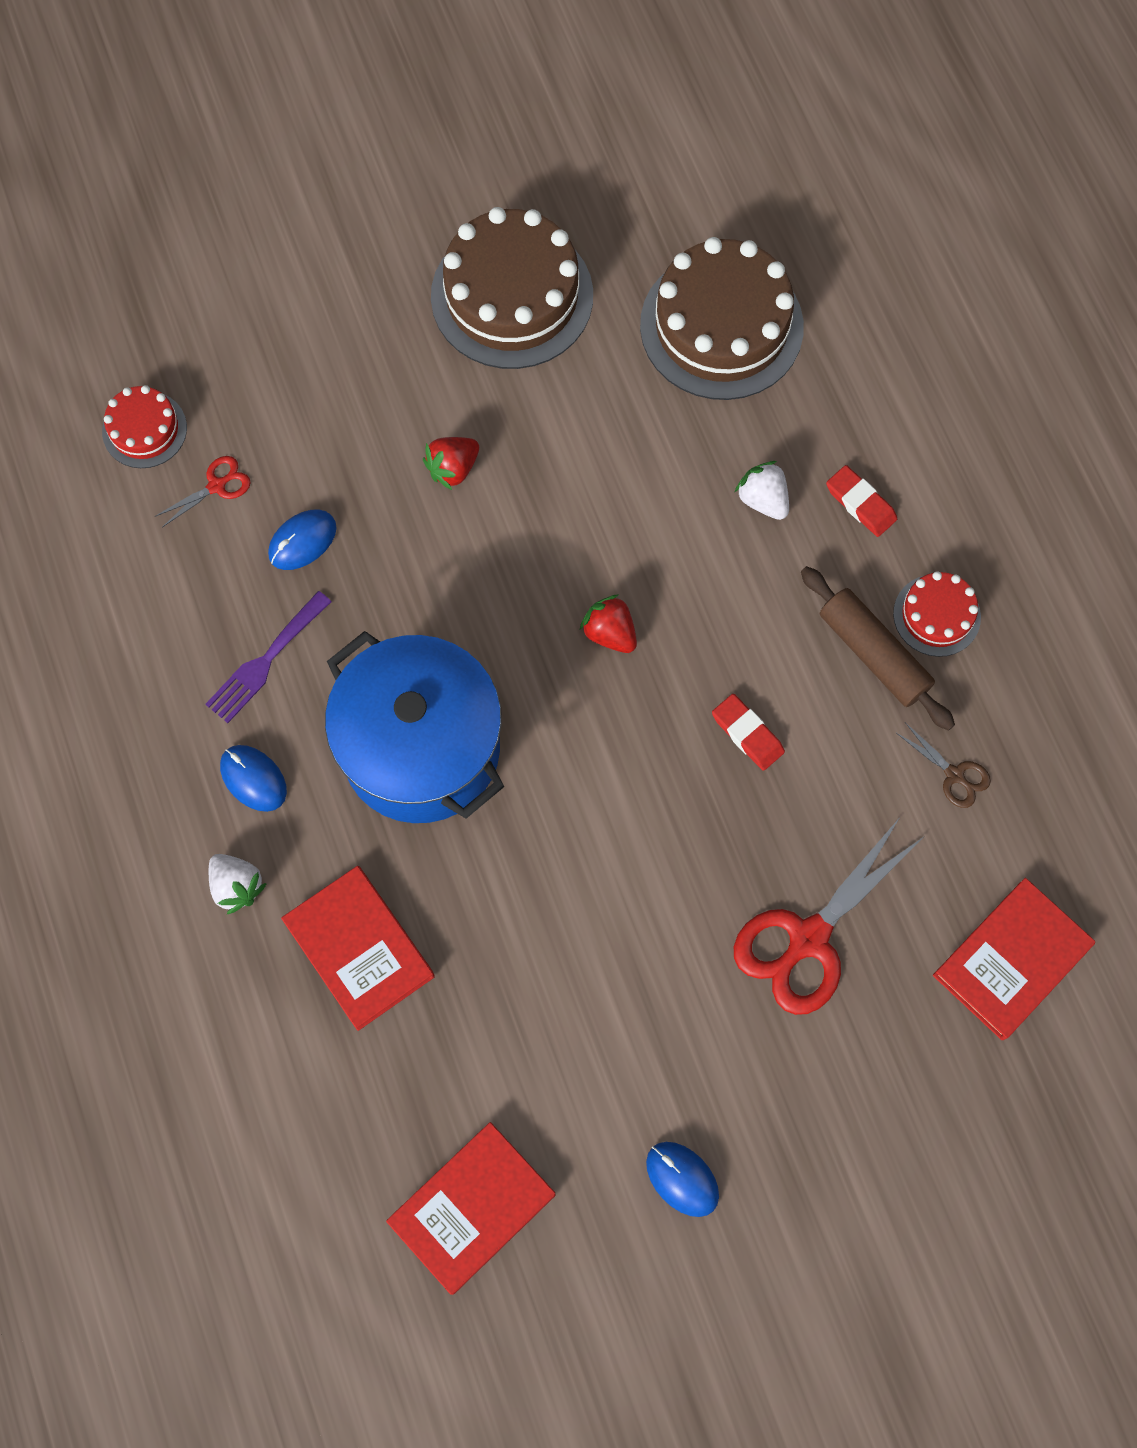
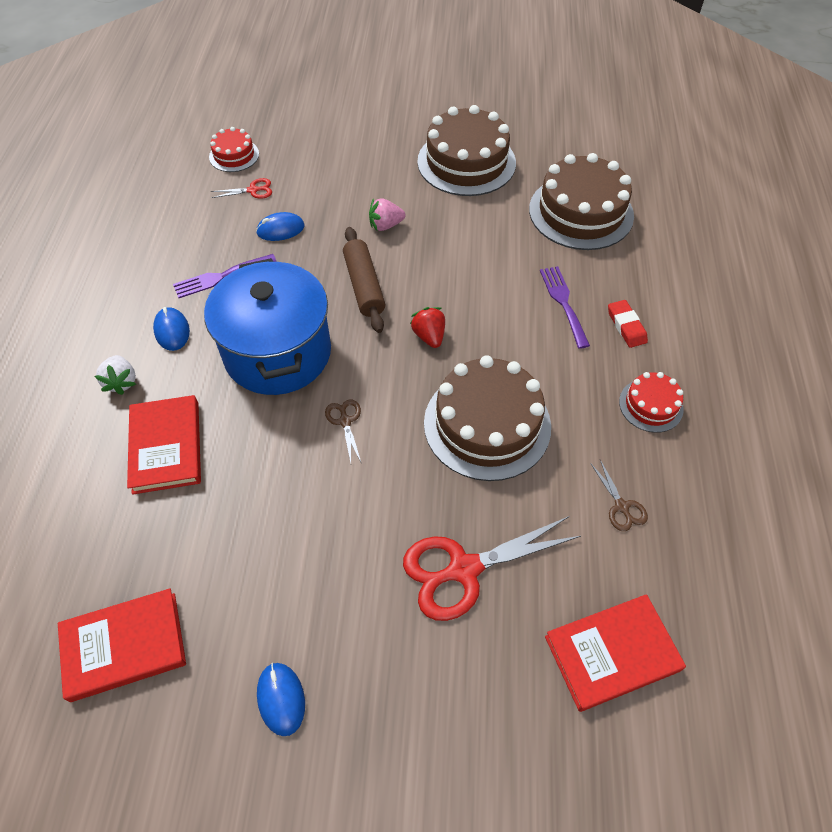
camera: 25 degrees right, 15 degrees down
red strawberry [423,437,479,490] -> pink strawberry [369,198,405,231]
red eraser [712,694,785,771] -> brown cake [424,355,551,481]
white strawberry [734,461,789,520] -> purple fork [540,266,590,349]
brown rolling pin [801,566,955,731] -> brown rolling pin moved to [343,227,385,333]
none -> brown scissors [325,399,362,464]

